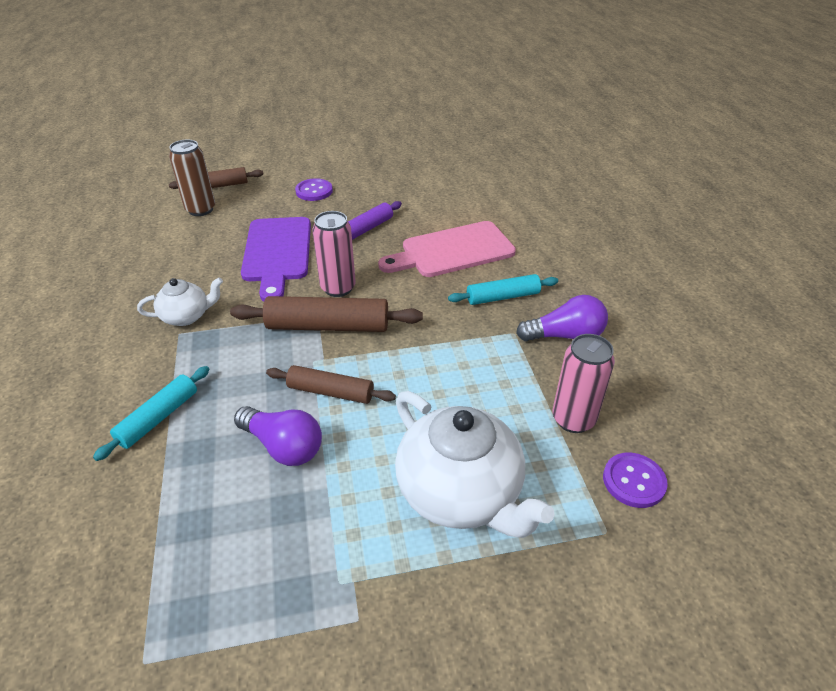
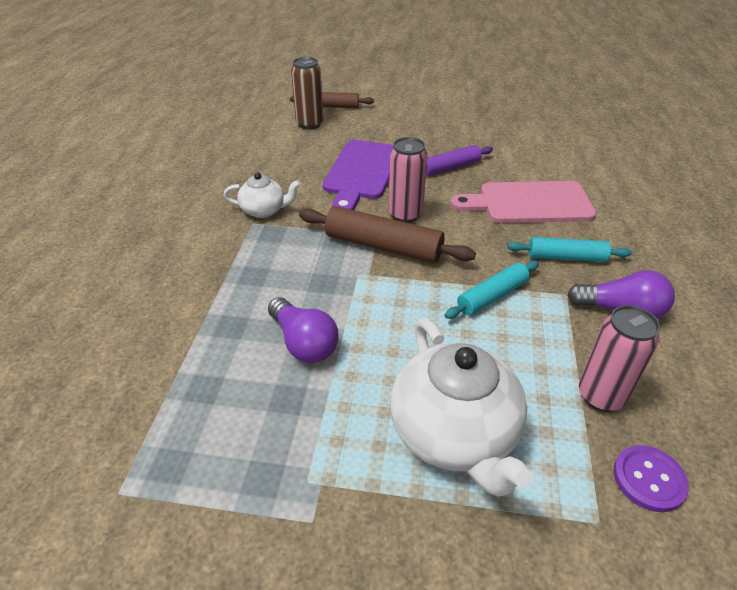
camera: 20 degrees right, 0 degrees up
turquoise rolling pin [93,366,210,461] -> turquoise rolling pin moved to [445,261,539,319]
brown rolling pin [266,365,396,404] -> none
purple button [295,178,333,201] -> none

